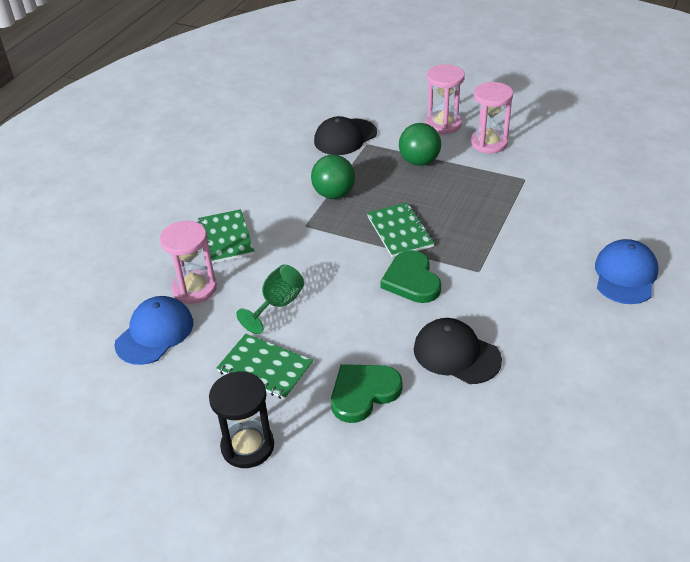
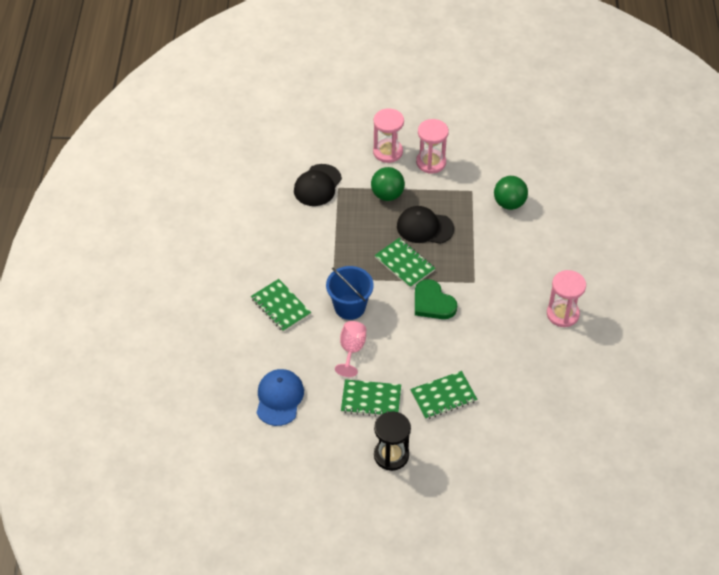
camera: 25 degrees left, 10 degrees up
pink hourglass [159,221,217,304] -> pink hourglass moved to [547,270,586,327]
green goblet [236,264,304,334] -> pink goblet [335,321,366,377]
green ball [311,155,355,199] -> green ball moved to [494,176,528,210]
green heart [331,364,402,423] -> green notebook [410,371,477,420]
black cap [414,318,502,384] -> black cap moved to [397,206,454,244]
blue cap [595,239,658,304] -> none
none -> blue bucket [326,266,374,320]

